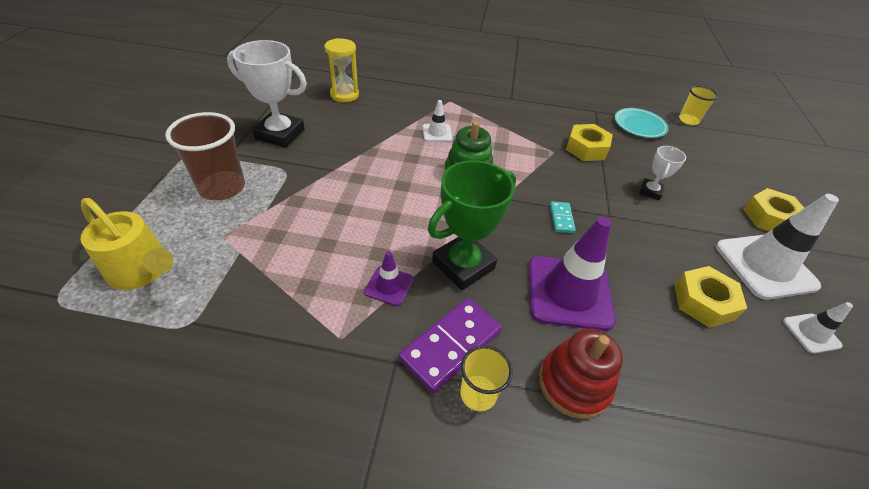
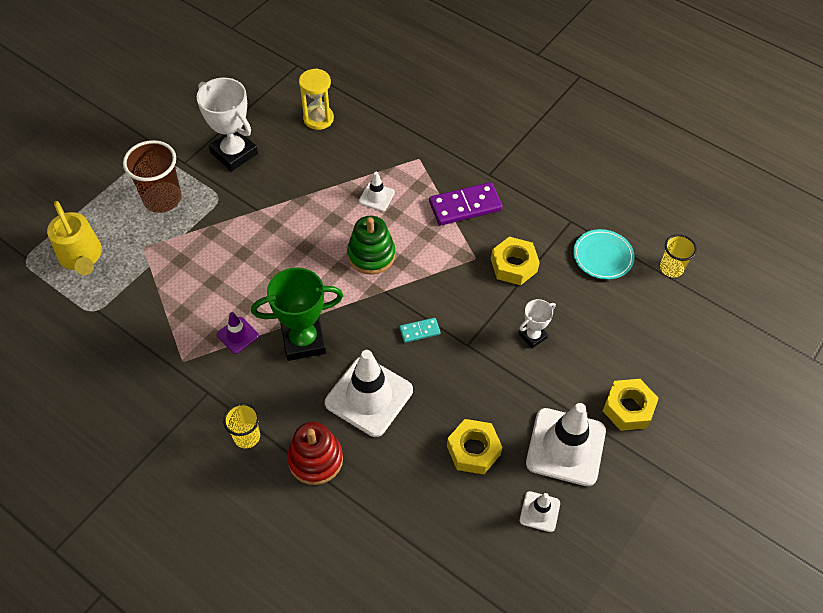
camera: 30 degrees right, 10 degrees up
purple domino [399,298,502,393] -> purple domino moved to [429,182,503,226]
purple traffic cone [528,217,616,331] -> white traffic cone [325,350,413,437]
turquoise domino [550,201,576,233] -> turquoise domino turned 45 degrees clockwise [399,318,441,343]

